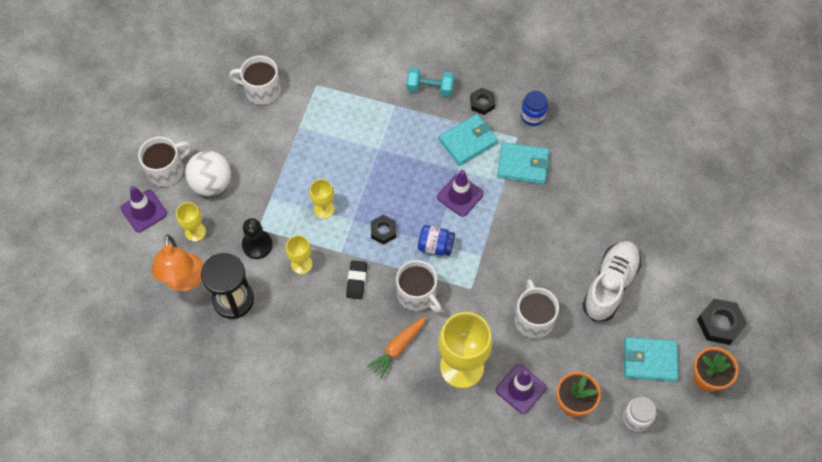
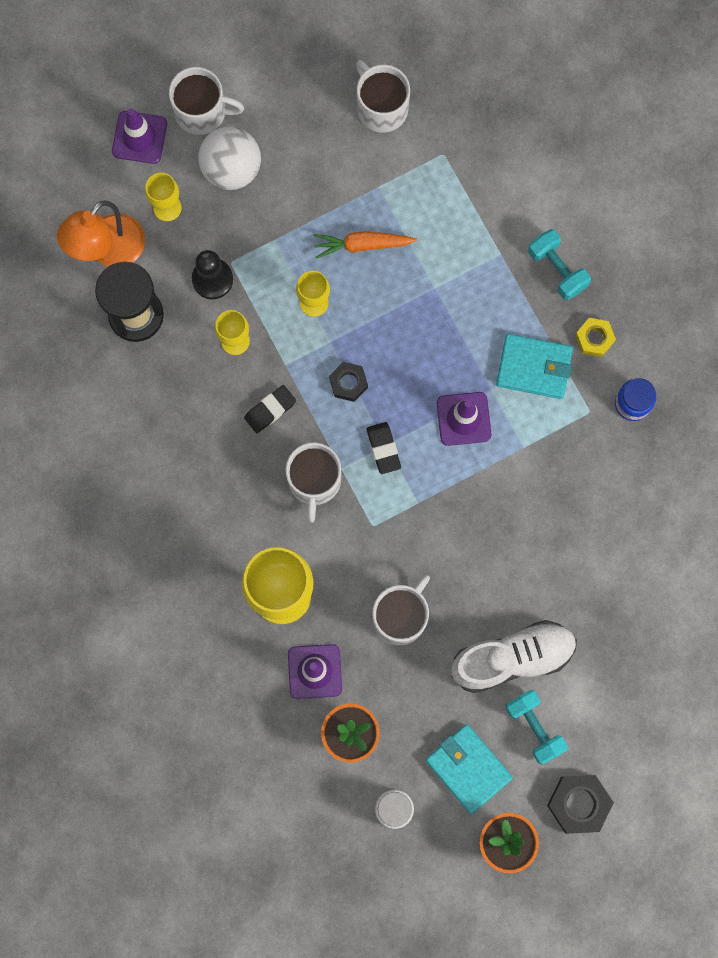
camera: 45 degrees right, 15 degrees up
orange carrot [367,316,427,379] -> orange carrot moved to [314,231,417,259]
blue jar [418,225,455,256] -> black eraser [367,422,401,474]
black nut [470,87,495,115] -> yellow nut [575,318,616,357]
turquoise wallet [497,142,550,184] -> none
none -> turquoise dumbbell [506,690,568,765]

